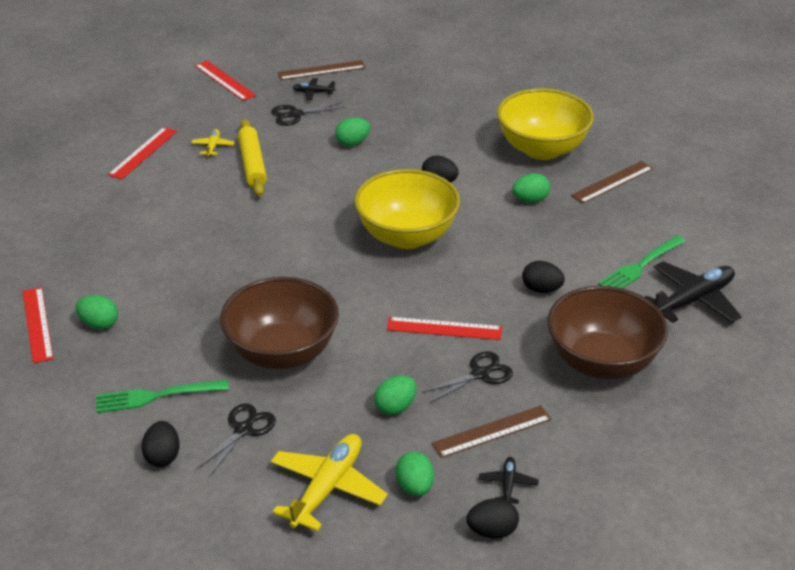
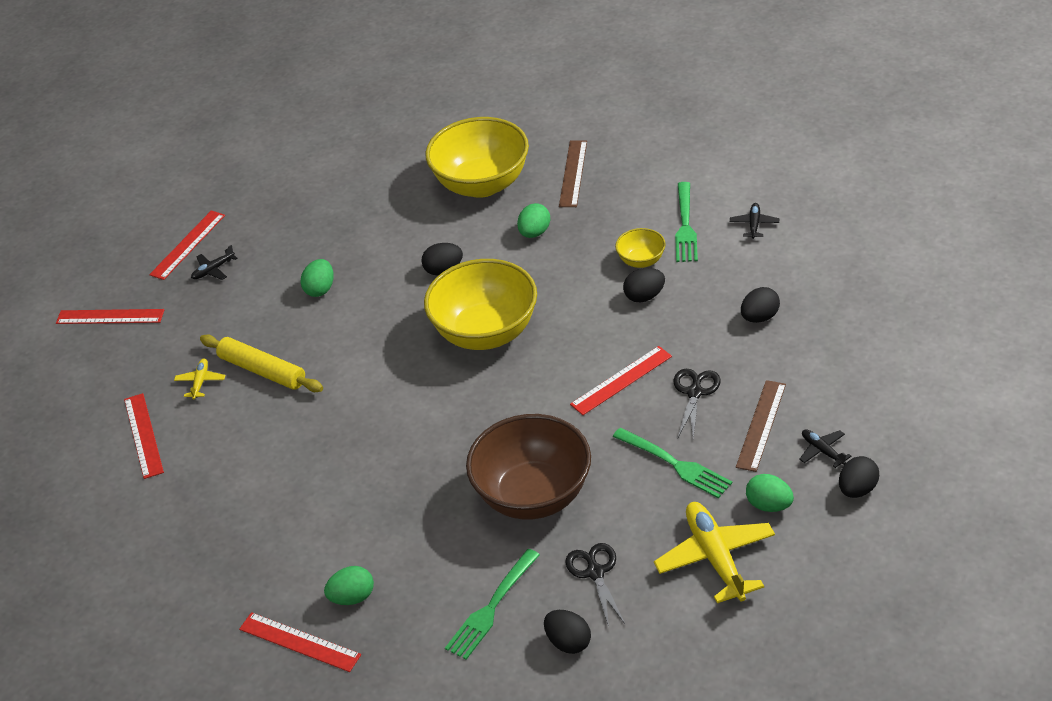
camera: 40 degrees left, 5 degrees up
yellow plane [191,129,235,157] -> yellow plane turned 45 degrees clockwise [174,358,226,399]
black scissors [271,102,346,126] -> none
brown ruler [277,60,366,80] -> red ruler [149,210,225,280]
green egg [374,375,417,415] -> green fork [613,428,732,498]
brown bowl [548,286,668,380] -> black egg [741,287,780,323]
black plane [645,261,742,323] -> black plane [730,203,779,239], size x0.48
none -> yellow bowl [615,228,666,268]

